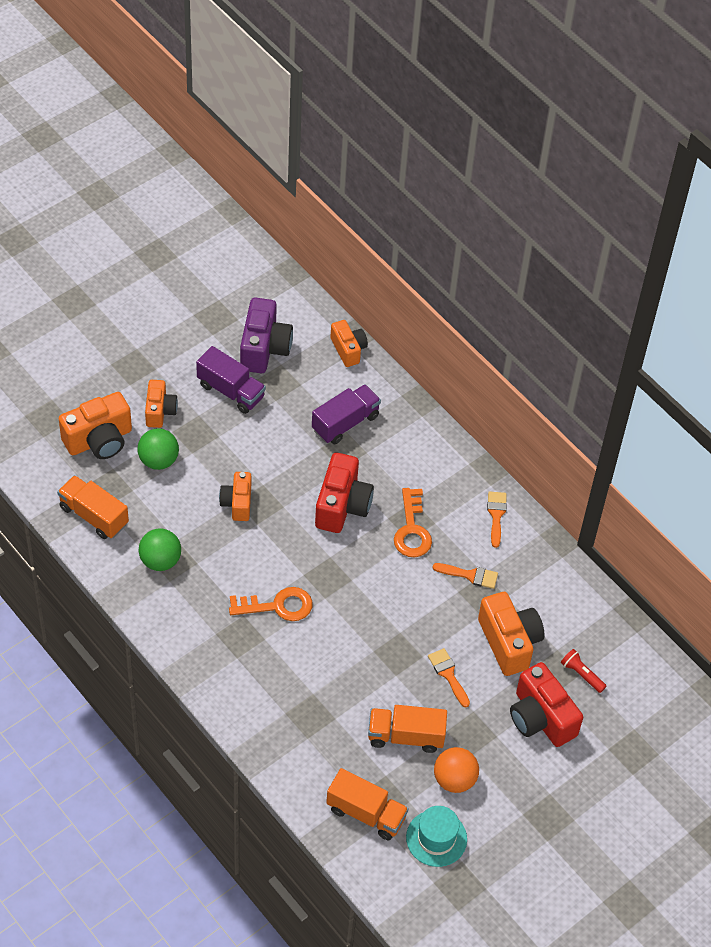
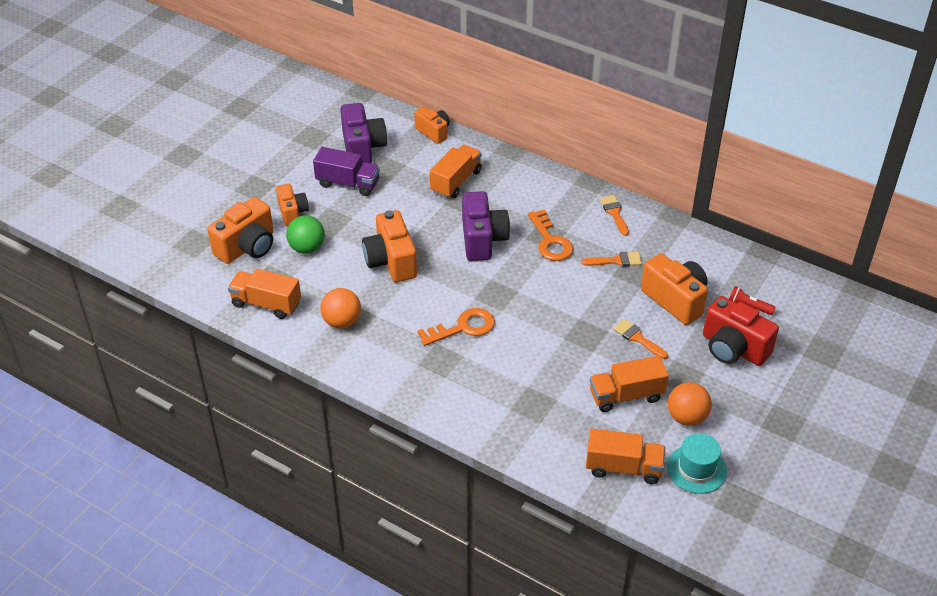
camera: 15 degrees left, 10 degrees down
green ball [139,528,181,571] -> orange ball [320,288,361,328]
orange camera [219,472,251,521] -> orange camera [362,210,417,282], size x1.60
purple truck [312,384,381,445] -> orange truck [430,144,482,198]
red camera [315,453,374,533] -> purple camera [462,191,510,261]

